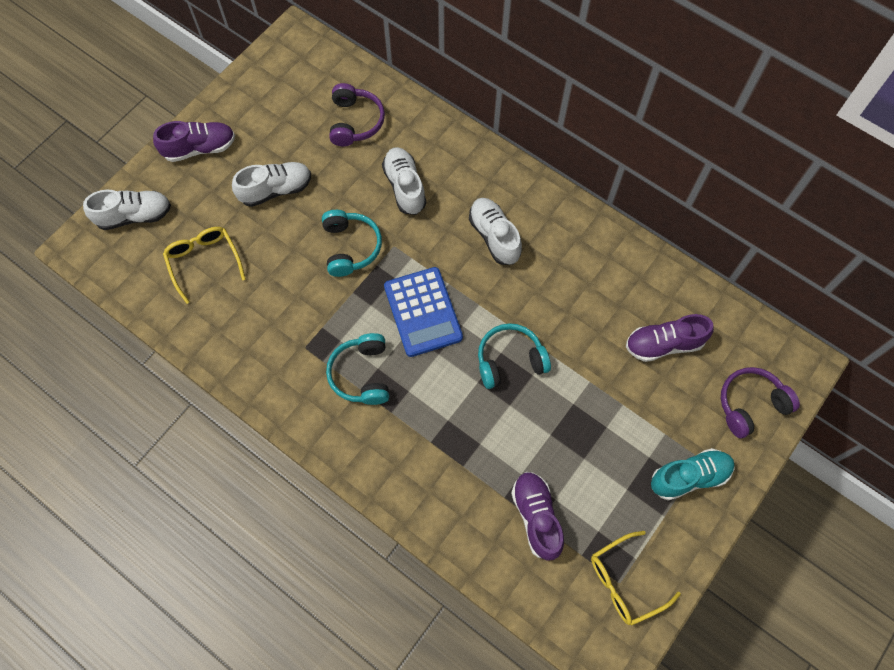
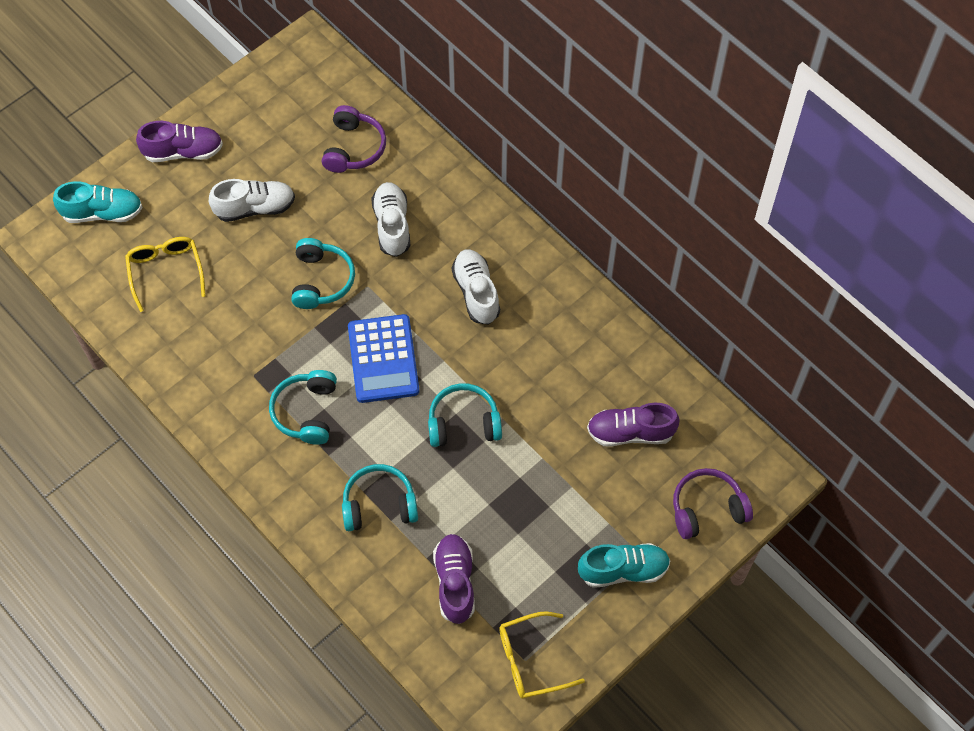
camera: 10 degrees right, 5 degrees down
white shoe [83,190,171,230] -> turquoise shoe [53,181,142,223]
none -> turquoise headphones [342,464,418,531]

